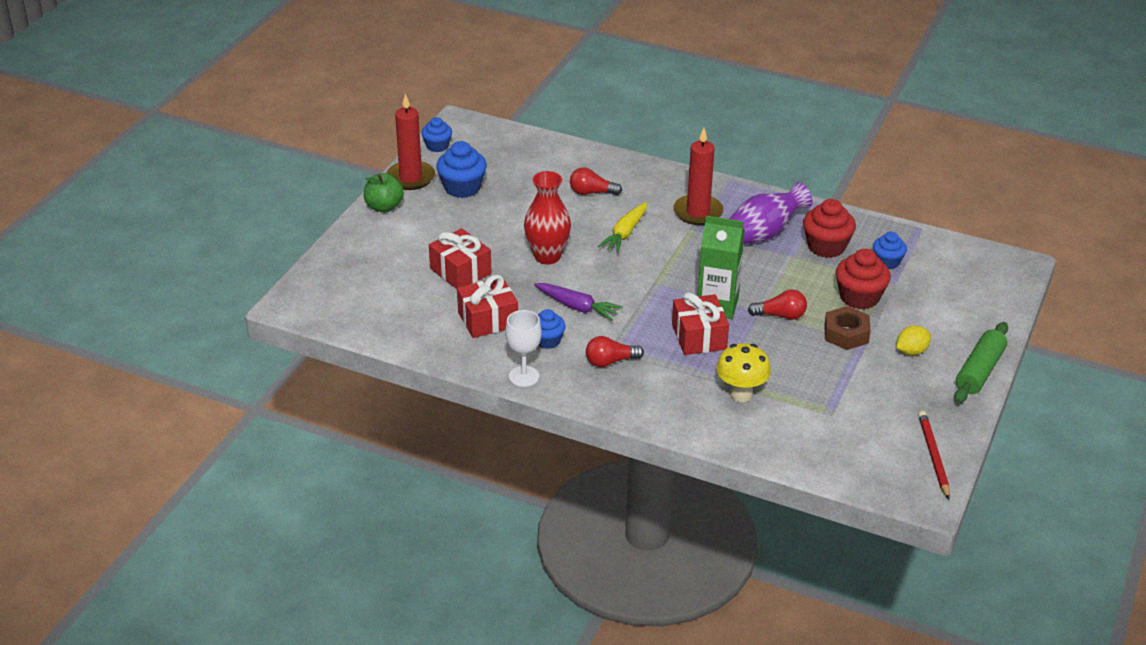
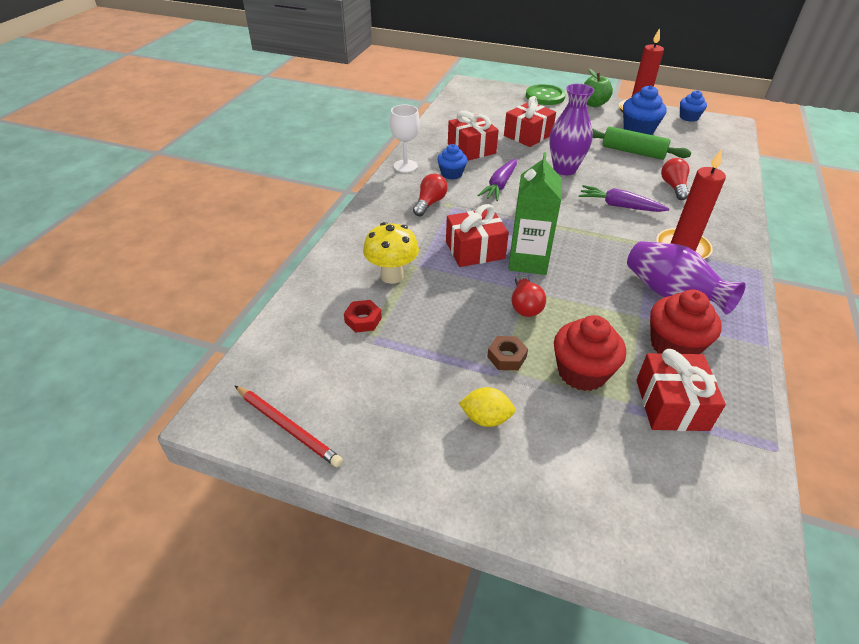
camera: 85 degrees right, 5 degrees up
red vase [524,171,571,264] -> purple vase [549,84,594,175]
red light bulb [586,336,644,367] -> red light bulb turned 45 degrees clockwise [413,174,448,216]
yellow carrot [598,202,647,253] -> purple carrot [579,185,669,212]
brown nut [824,306,871,350] -> brown nut [487,336,528,370], size x0.66
blue cupcake [873,232,907,269] -> red gift [636,349,726,431]
yellow lemon [896,325,931,355] -> yellow lemon turned 45 degrees counterclockwise [459,387,515,427]
red pencil [918,411,950,500] -> red pencil turned 45 degrees clockwise [235,386,343,467]
green rolling pin [954,322,1008,403] -> green rolling pin moved to [592,127,692,160]
none -> red nut [344,300,382,333]
none -> green button [526,84,566,105]

